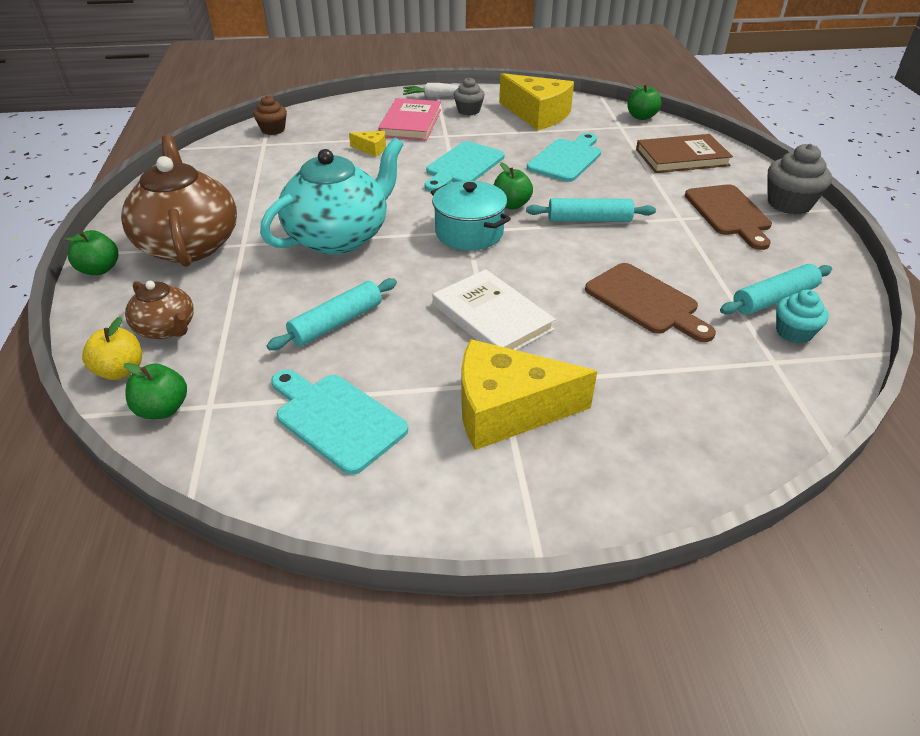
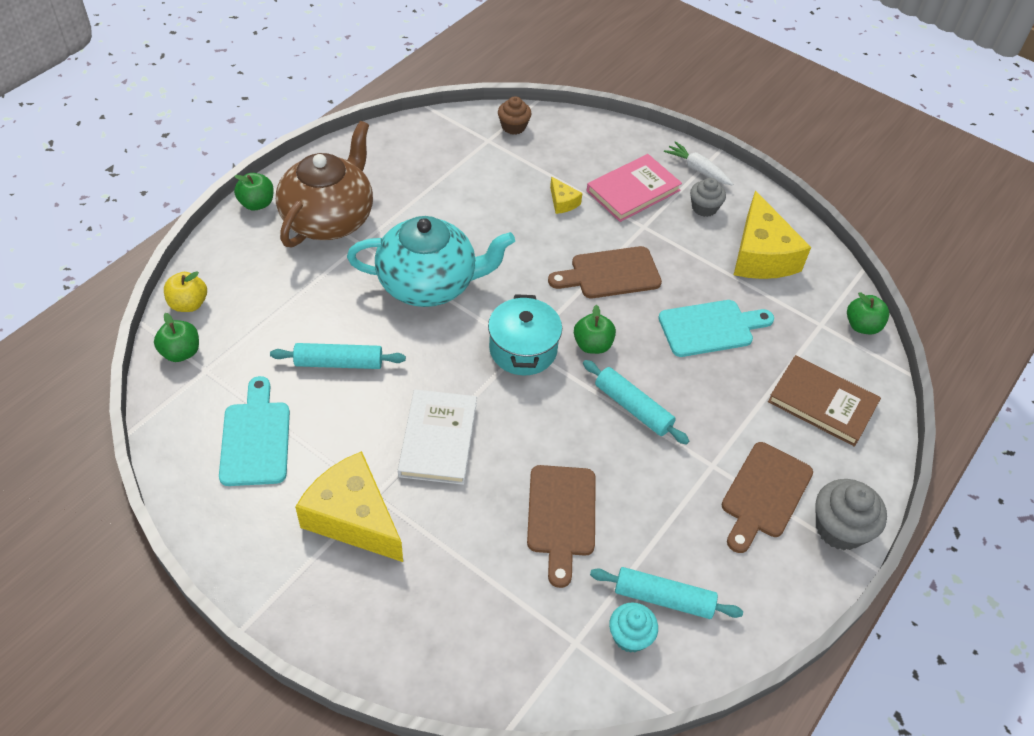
camera: 40 degrees right, 10 degrees up
brown teapot [125,281,194,339] -> none
turquoise cutting board [424,141,505,192] -> brown cutting board [548,246,662,298]

